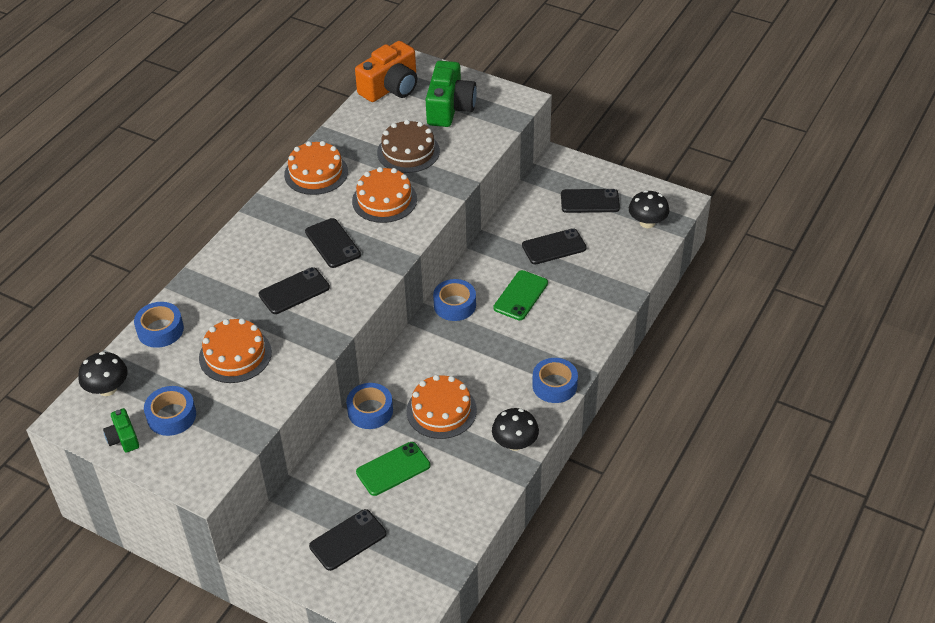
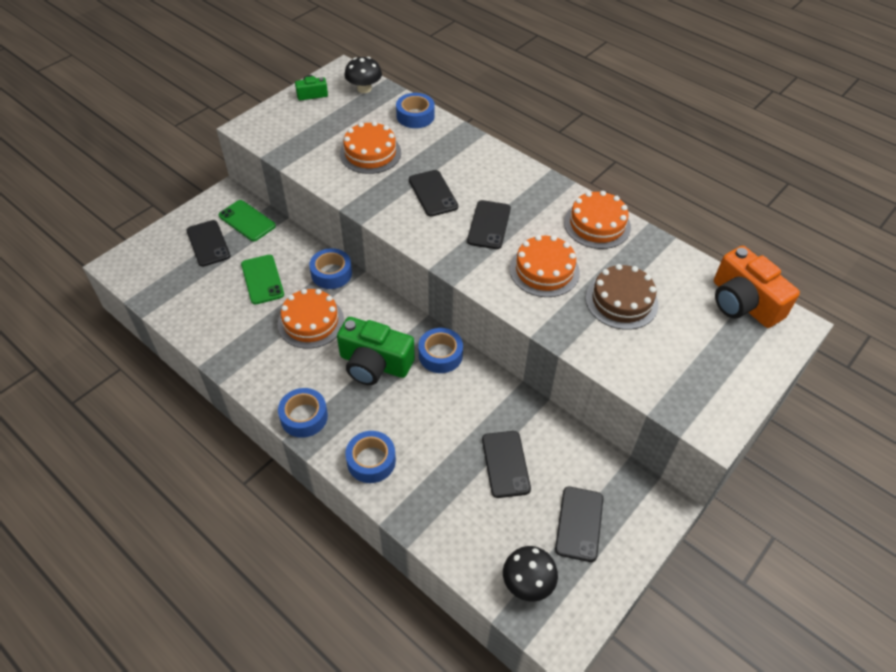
camera: 100 degrees right, 5 degrees up
blue tape [144,386,196,436] -> blue tape moved to [345,431,396,483]
black phone [305,218,361,268] -> black phone turned 60 degrees counterclockwise [467,200,511,249]
green camera [426,61,477,127] -> green camera moved to [337,317,415,385]
black mushroom [492,408,539,451] -> none
green phone [493,270,548,320] -> green phone moved to [219,200,276,241]

